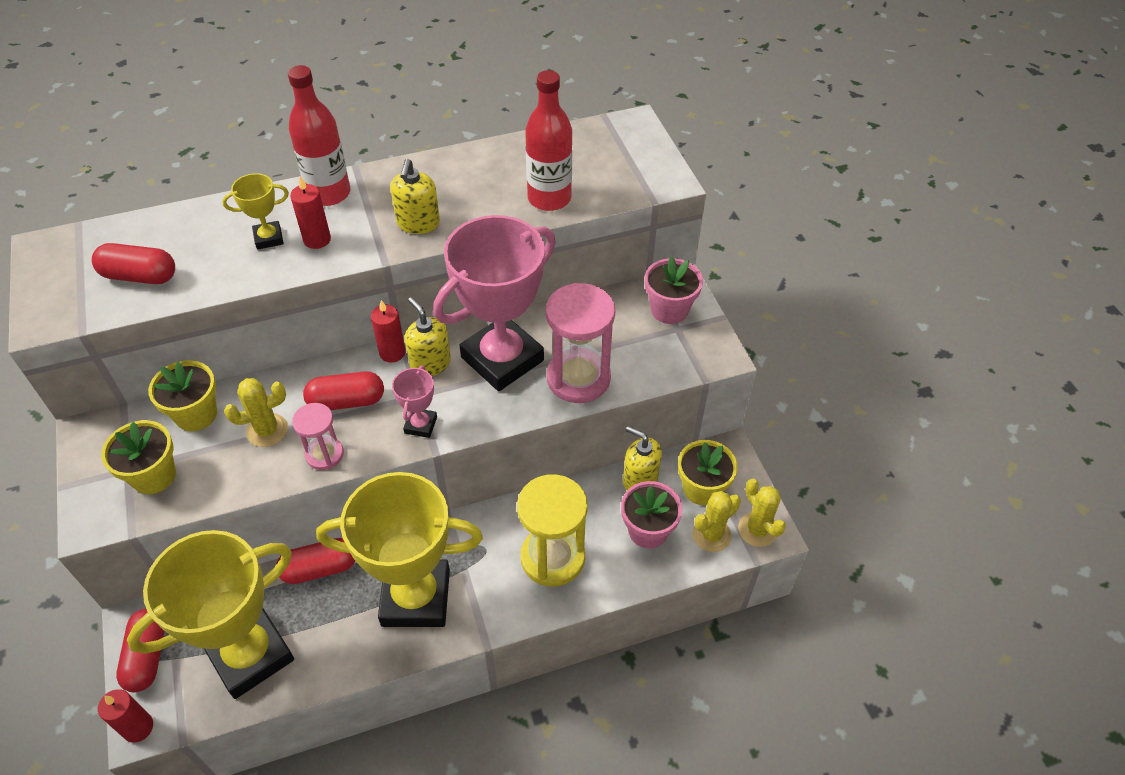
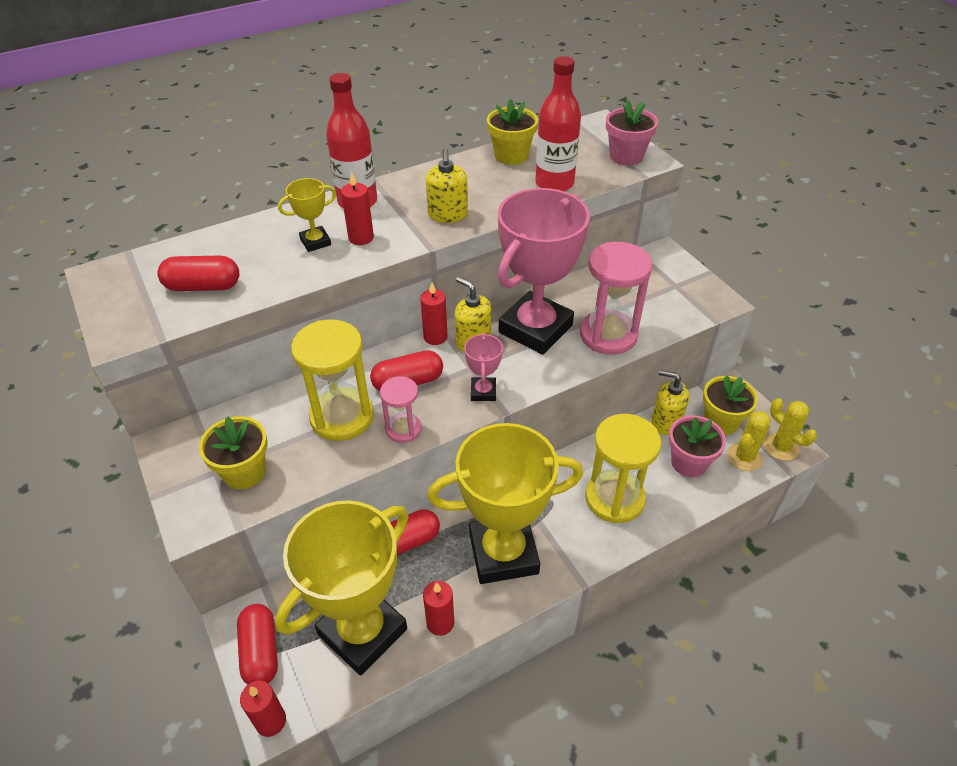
camera: 10 degrees left, 5 degrees down
yellow flower pot [148,360,217,431] -> yellow flower pot moved to [487,99,538,165]
yellow cactus [224,378,288,447] -> yellow hourglass [291,320,374,441]
pink flower pot [645,256,703,324] -> pink flower pot moved to [606,100,658,166]
none -> red candle [423,581,454,636]

